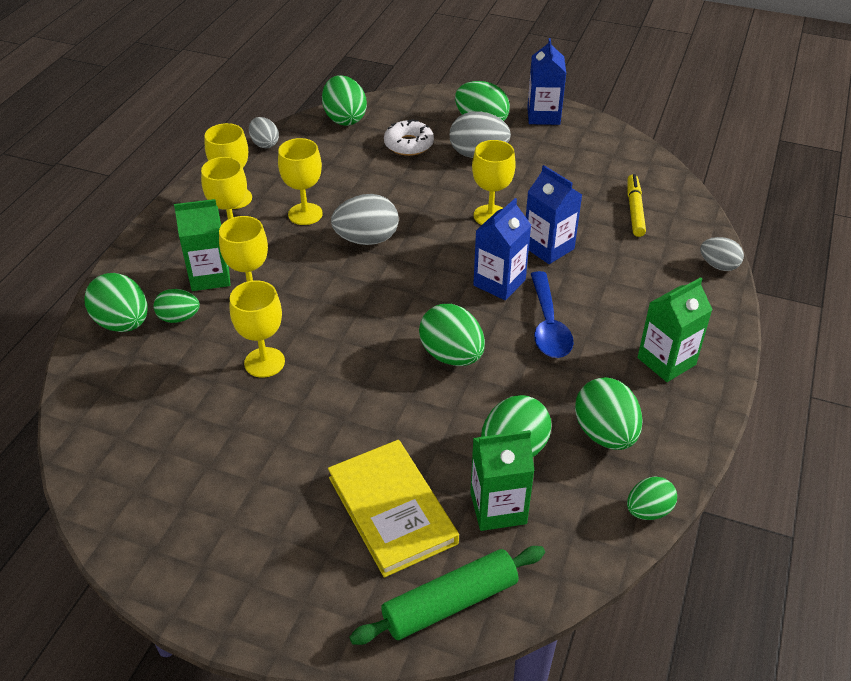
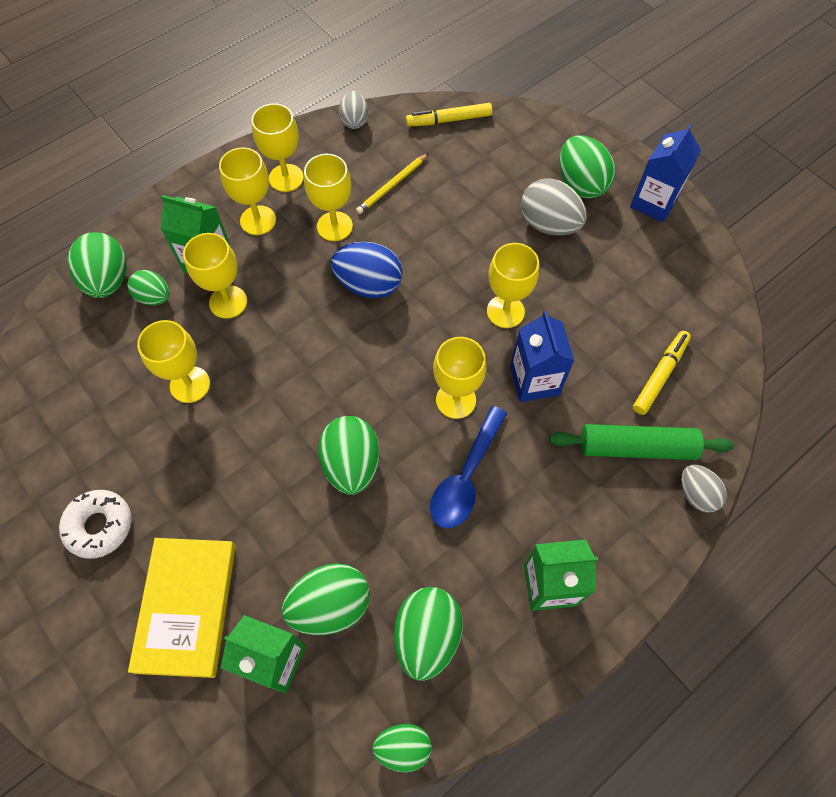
camera: 30 degrees right, 20 degrees up
green egg [322,75,367,126] -> yellow marker [406,103,492,127]
grey egg [331,194,399,245] -> blue egg [331,242,403,298]
green rolling pin [349,546,545,645] -> green rolling pin moved to [549,424,734,460]
white donut [384,119,434,156] -> white donut moved to [59,490,132,559]
blue carton [473,198,531,300] -> yellow goblet [433,337,486,419]
none -> yellow pencil [356,153,428,214]

